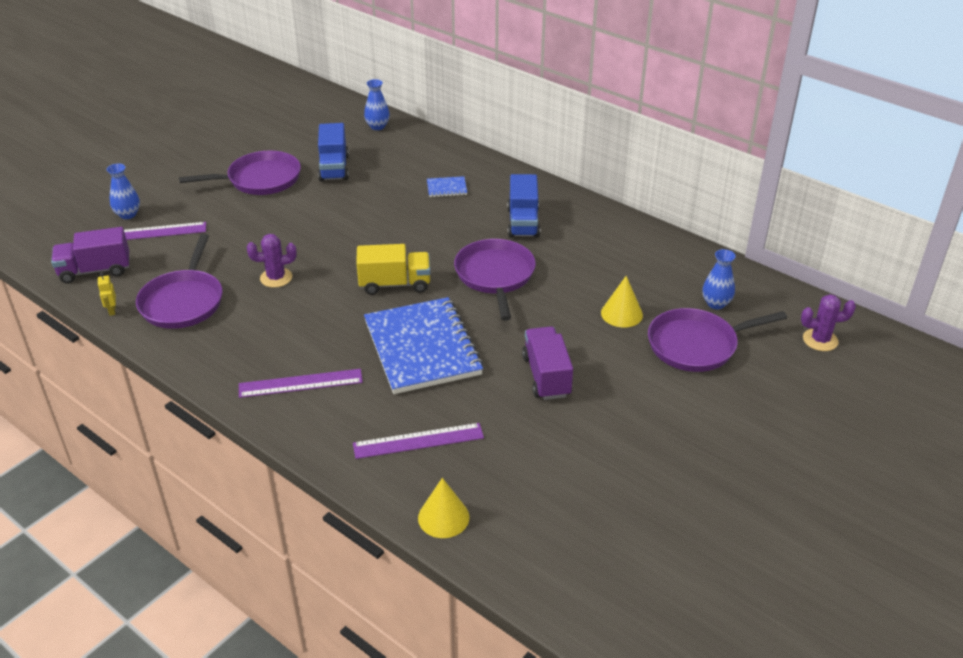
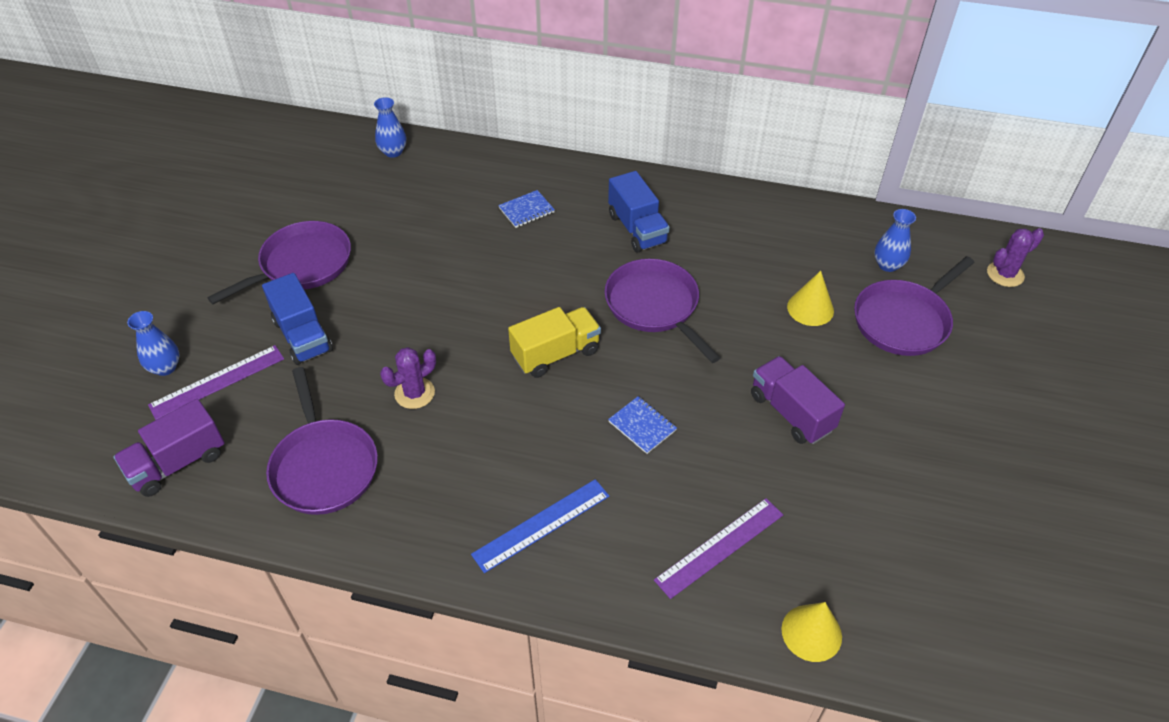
camera: 25 degrees left, 10 degrees up
yellow robot [97,273,116,316] -> none
purple ruler [239,369,363,398] -> blue ruler [471,479,609,573]
blue truck [318,123,349,182] -> blue truck moved to [262,273,333,365]
blue notebook [364,297,483,394] -> blue notebook [608,396,677,454], size x0.40

